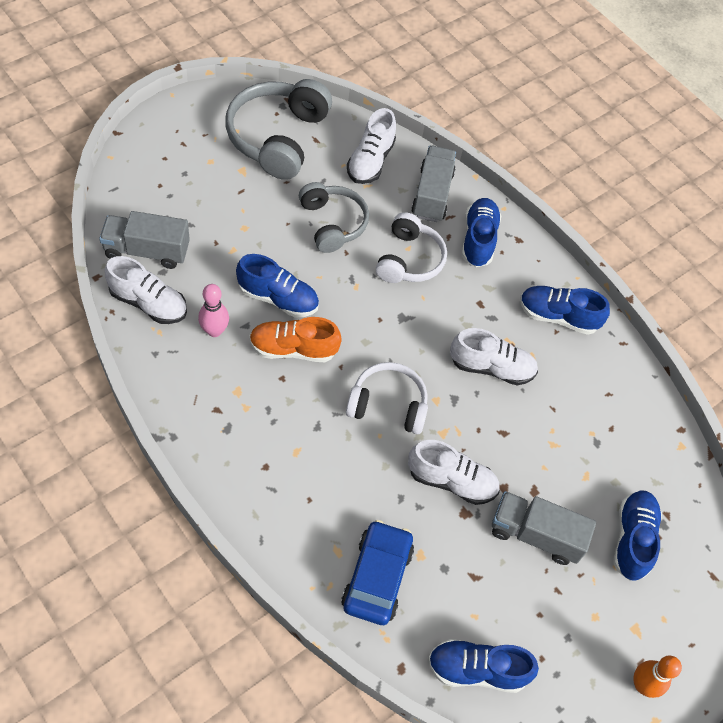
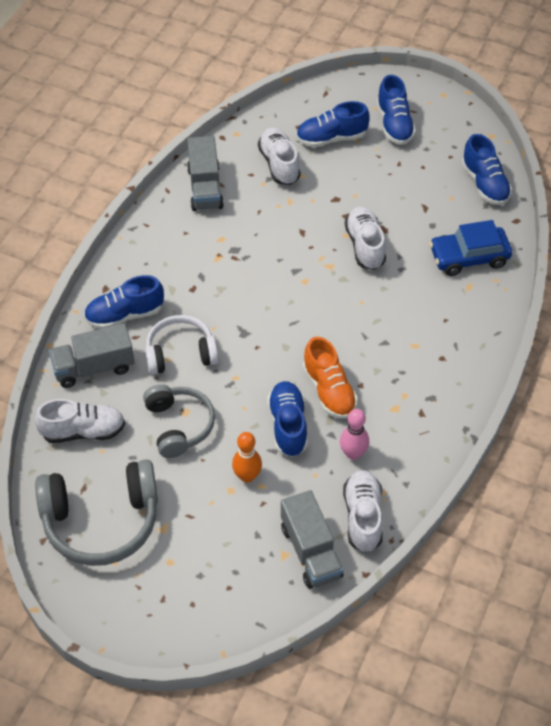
camera: 110 degrees left, 5 degrees down
grey headphones [299,182,369,253] -> grey headphones turned 120 degrees clockwise [143,384,215,458]
white headphones [346,362,428,435] -> none
white shoe [450,328,538,386] -> white shoe moved to [258,127,300,185]
grey truck [492,491,596,565] -> grey truck moved to [187,136,224,211]
blue shoe [520,286,610,335] -> blue shoe moved to [377,75,416,145]
orange bowling pin [634,655,682,698] -> orange bowling pin moved to [232,432,262,483]

